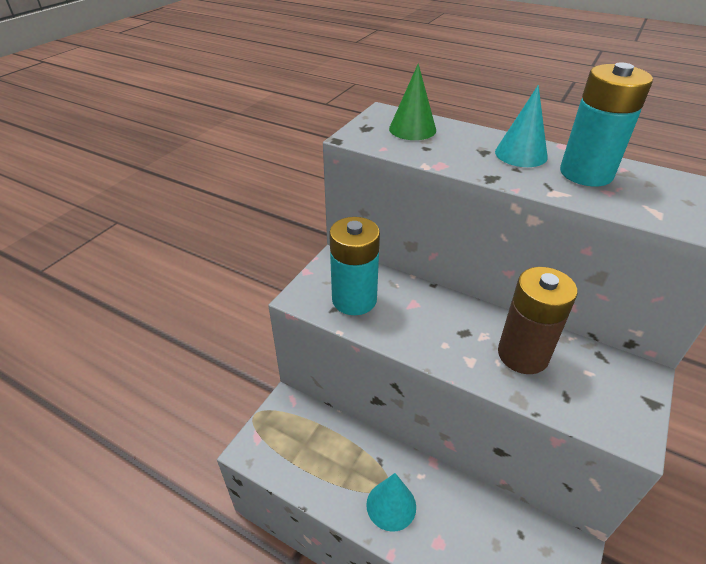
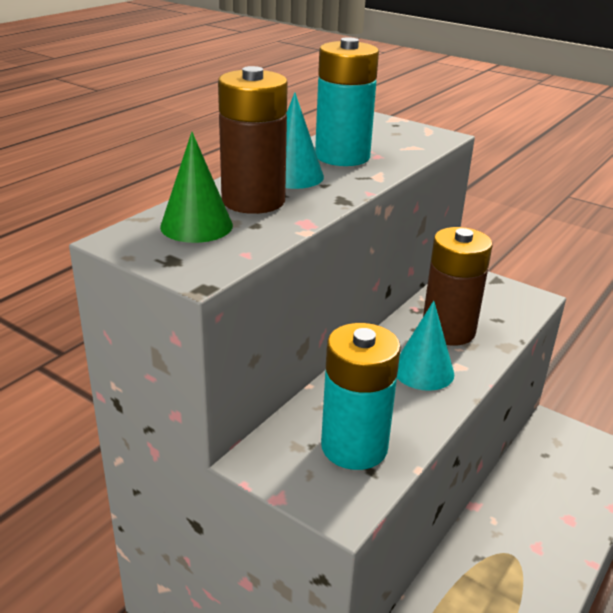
camera: 85 degrees left, 10 degrees down
turquoise cone [366,473,416,532] -> turquoise cone moved to [397,301,454,391]
none -> brown battery [218,66,288,214]

